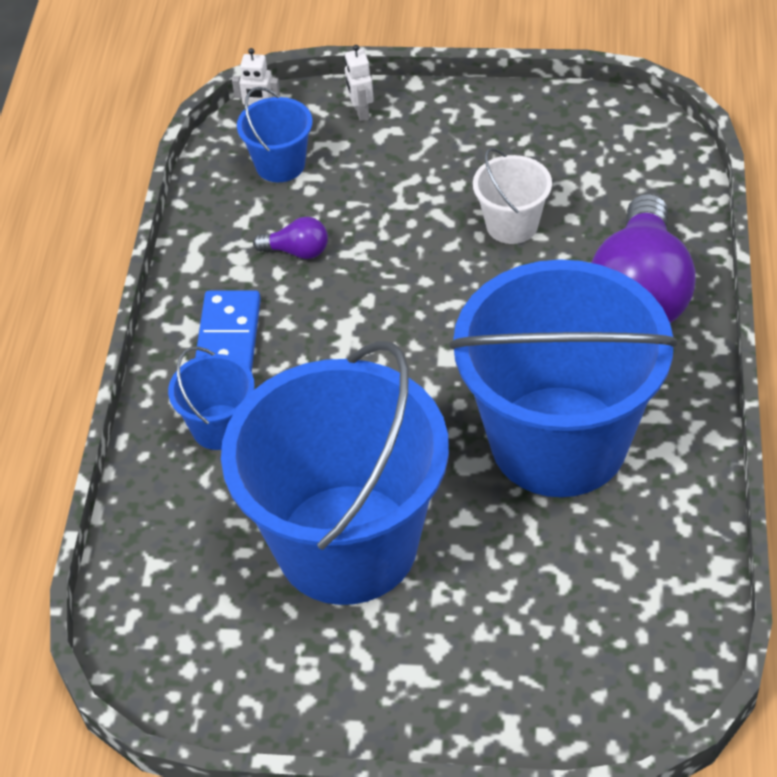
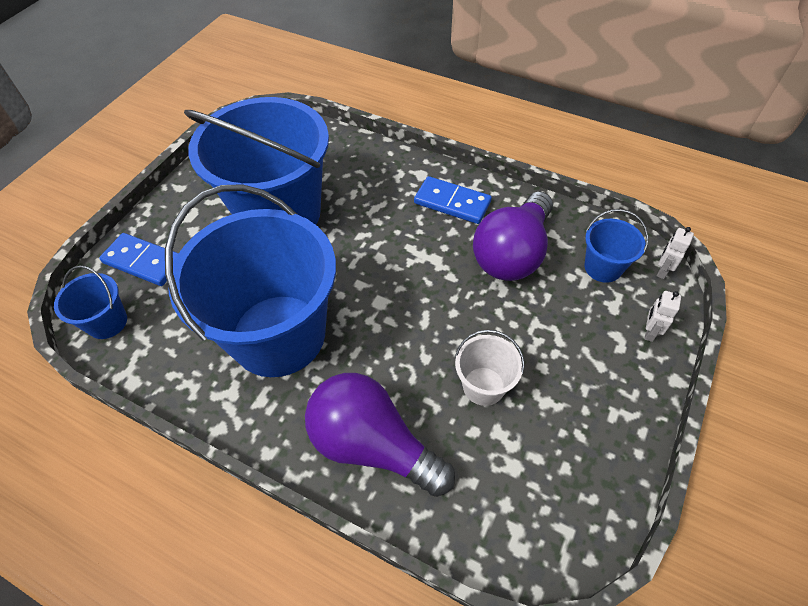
camera: 110 degrees right, 5 degrees up
blue bucket [168,347,255,450] -> blue bucket moved to [54,265,127,339]
purple light bulb [253,217,328,259] -> purple light bulb [473,191,553,281], size x2.36
white robot [345,45,374,121] -> white robot turned 75 degrees counterclockwise [644,291,681,342]
none -> blue domino [99,233,179,286]

